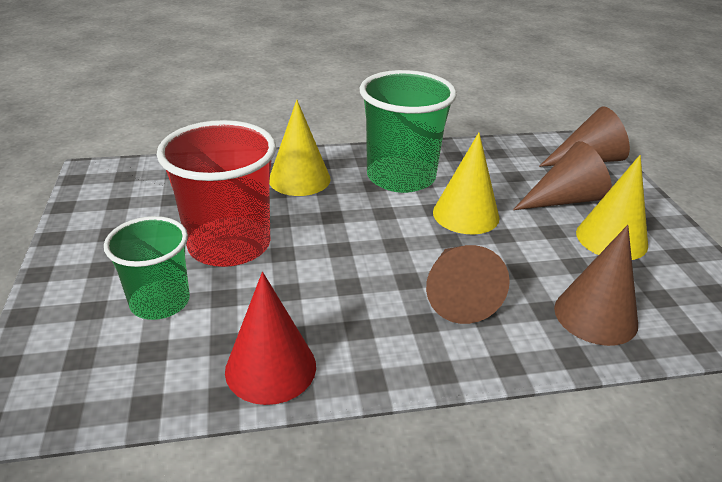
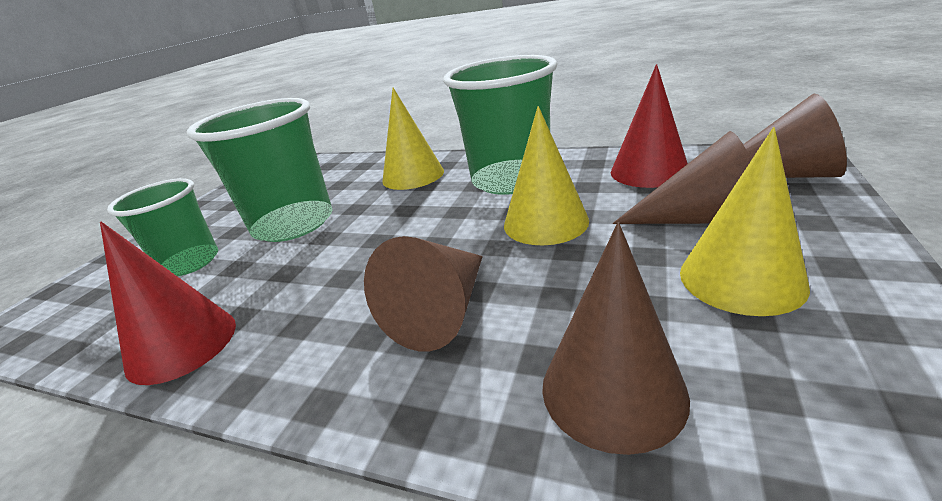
camera: 35 degrees right, 5 degrees down
red cup [157,120,276,267] -> green cup [187,98,332,242]
none -> red cone [611,64,688,188]

